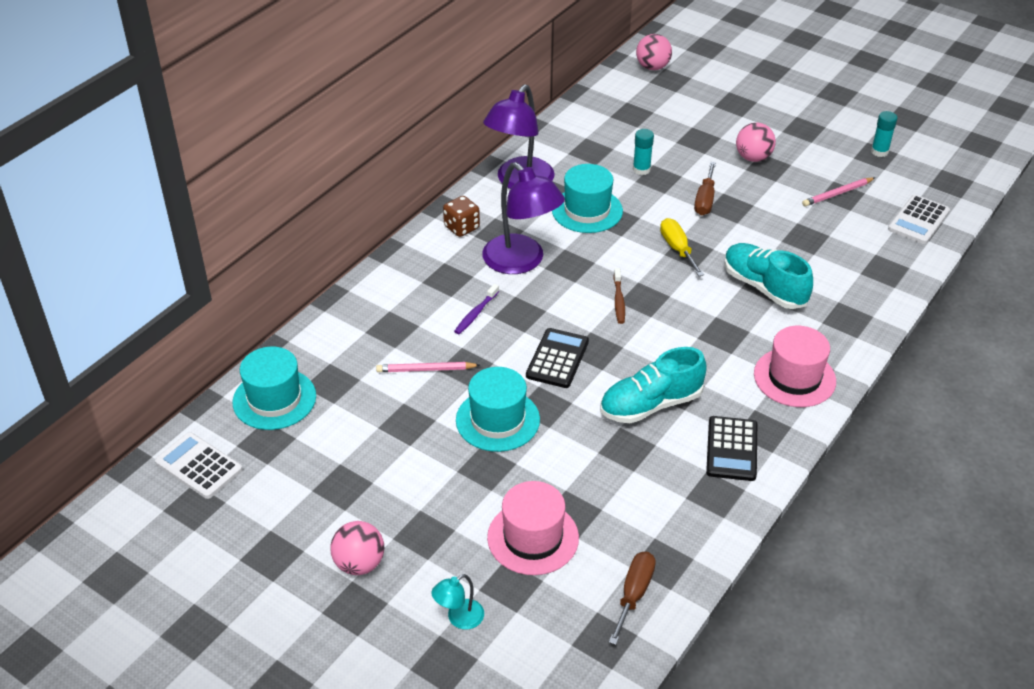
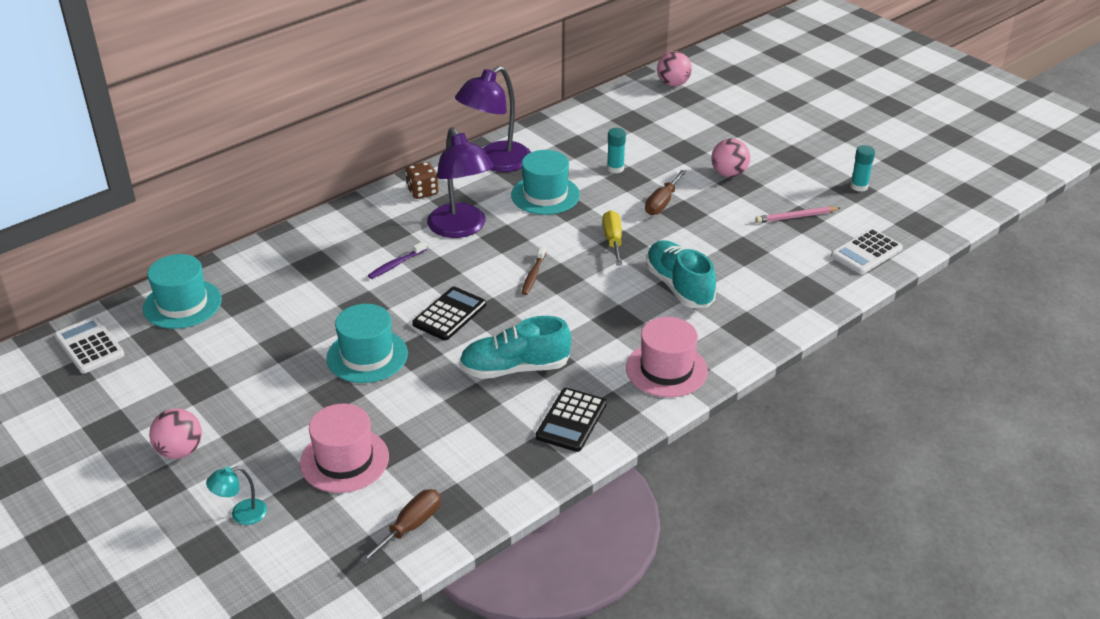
camera: 15 degrees right, 5 degrees down
pink pencil [376,362,480,372] -> none

